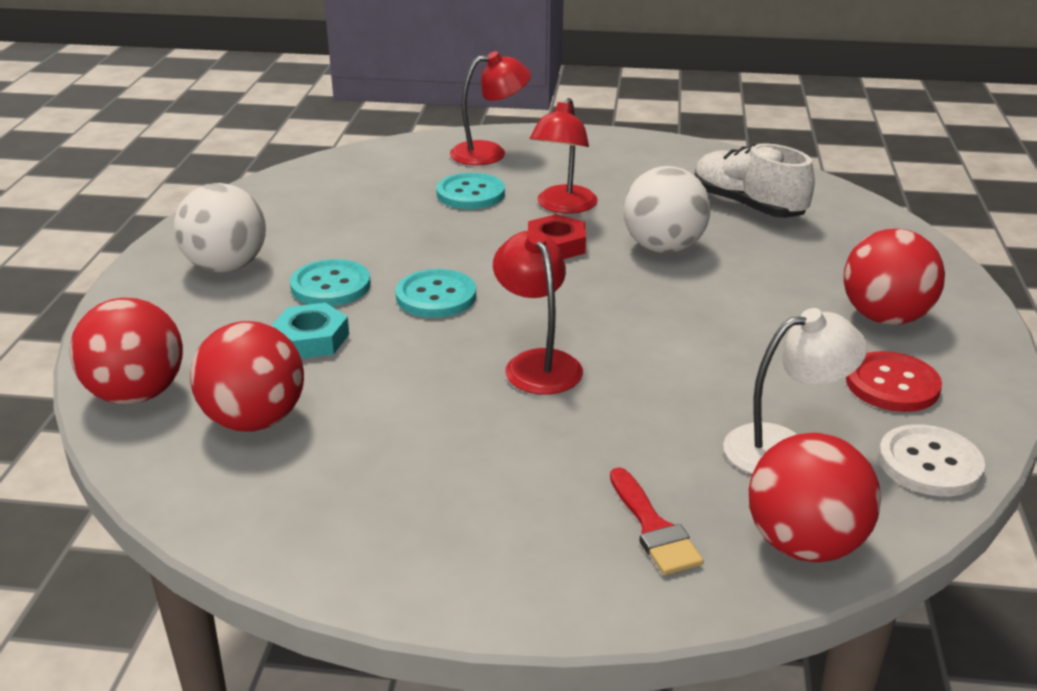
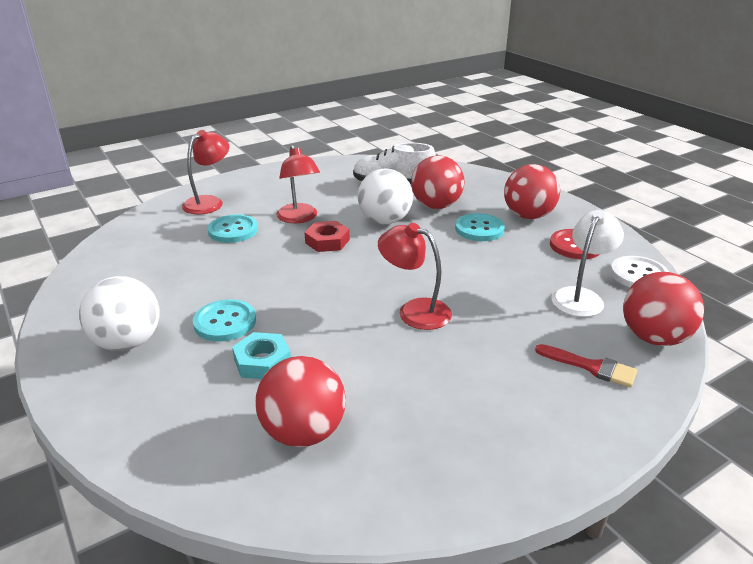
camera: 40 degrees left, 0 degrees up
red ball [70,298,183,404] -> red ball moved to [411,155,464,209]
turquoise button [395,269,476,318] -> turquoise button moved to [455,213,505,241]

